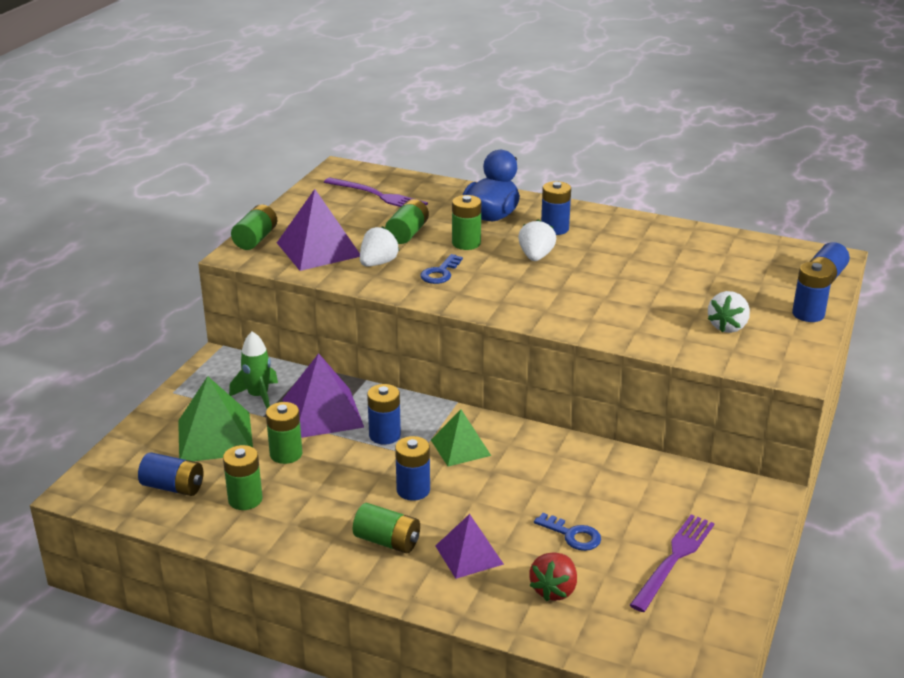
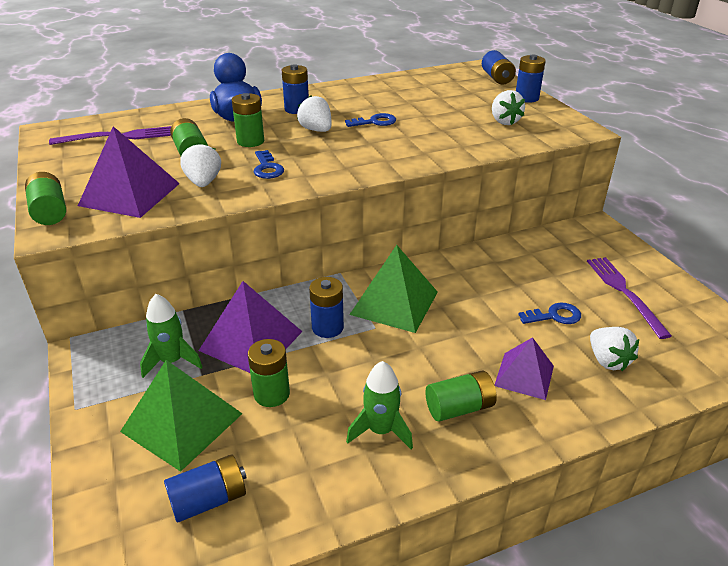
camera: 45 degrees left, 5 degrees up
green battery [223,445,263,510] -> none
blue battery [395,436,430,501] -> none
green pyramid [431,409,491,466] -> green pyramid [349,245,438,333], size x1.56
red strawberry [529,552,577,601] -> white strawberry [590,327,639,371]
none -> blue key [345,113,396,127]
none -> green rocket [346,361,413,449]

